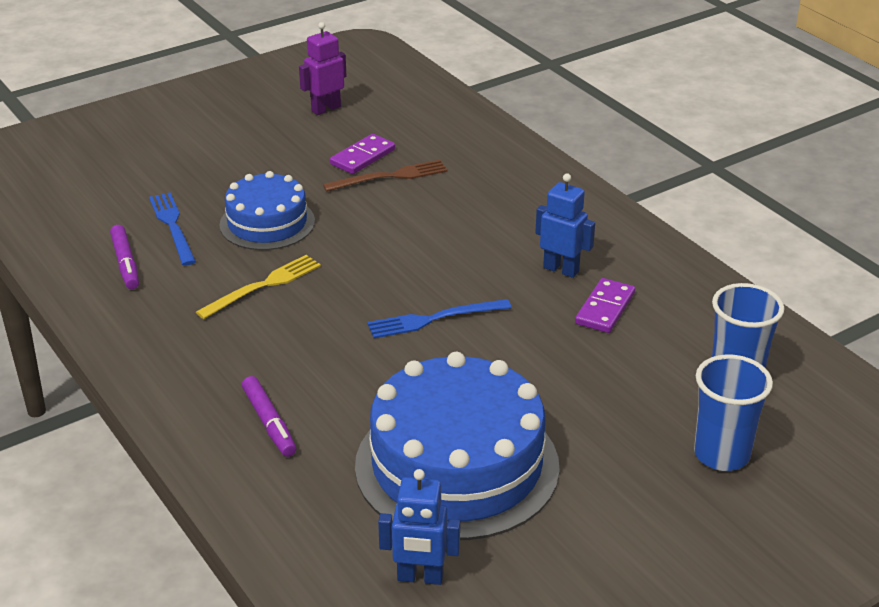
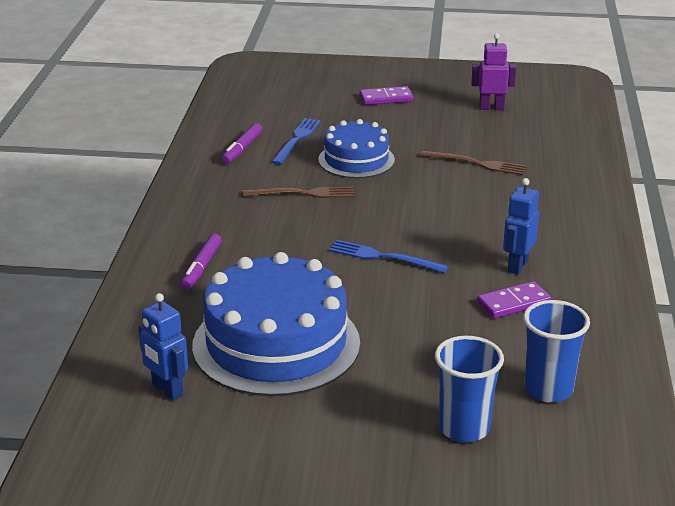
camera: 40 degrees right, 5 degrees down
yellow fork [196,255,321,319] -> brown fork [243,186,355,198]
purple domino [330,134,395,174] -> purple domino moved to [359,86,413,105]
blue robot [535,173,595,278] -> blue robot turned 135 degrees counterclockwise [503,178,539,274]

